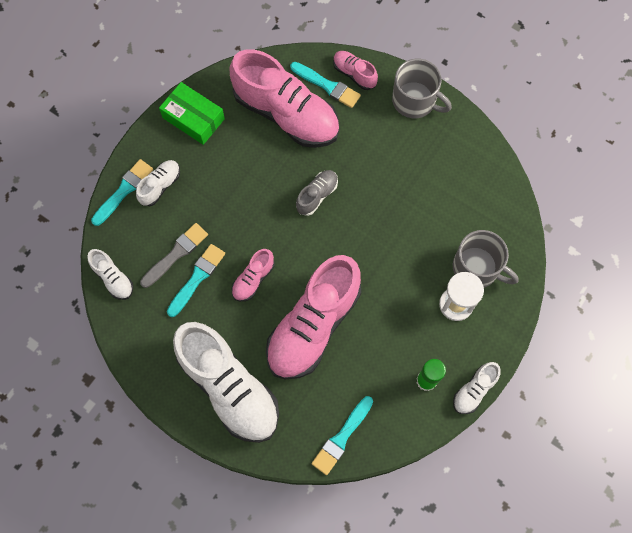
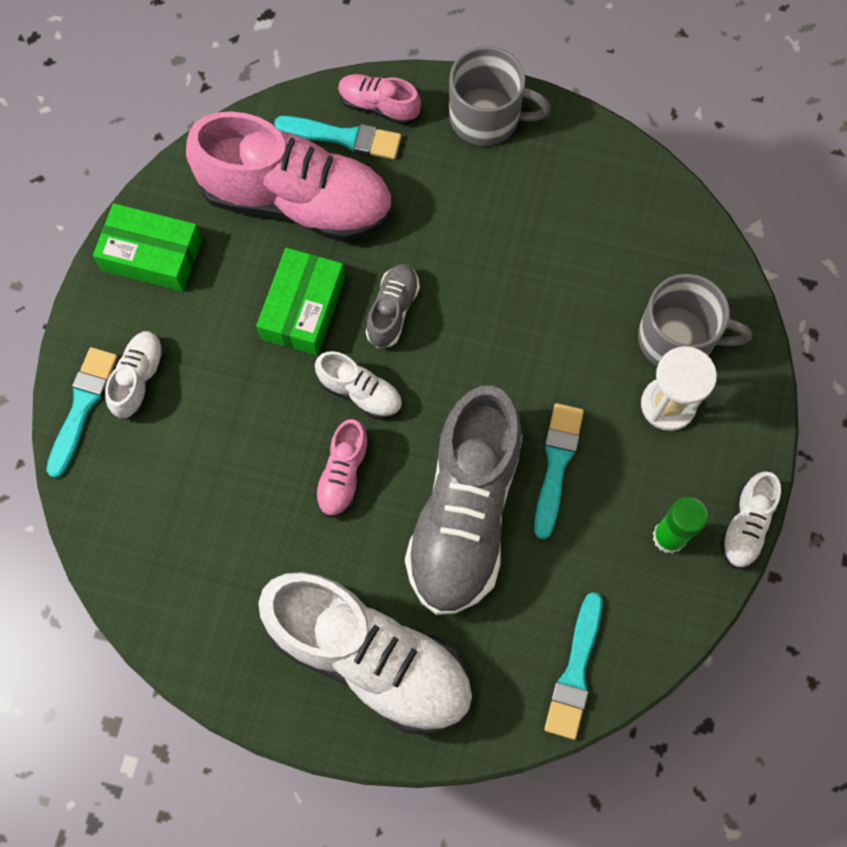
camera: 20 degrees left, 0 degrees up
white shoe [87,249,133,300] -> white shoe moved to [315,351,402,419]
grey brush [140,223,208,288] -> none
turquoise brush [167,244,225,317] -> turquoise brush moved to [534,403,584,539]
pink shoe [266,255,361,379] -> grey shoe [405,386,523,615]
none -> green box [256,248,345,356]

